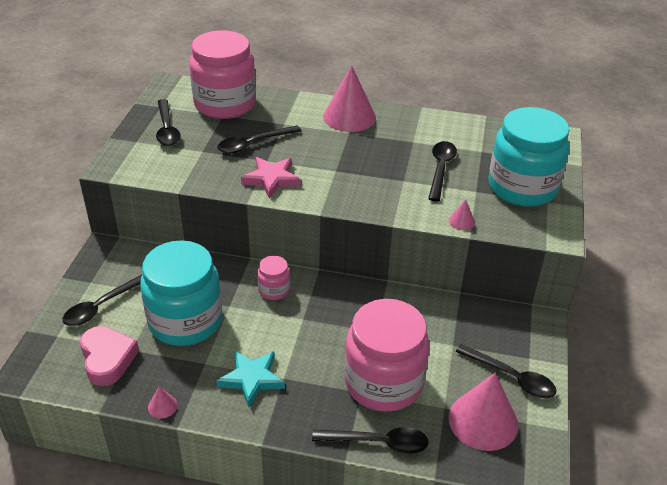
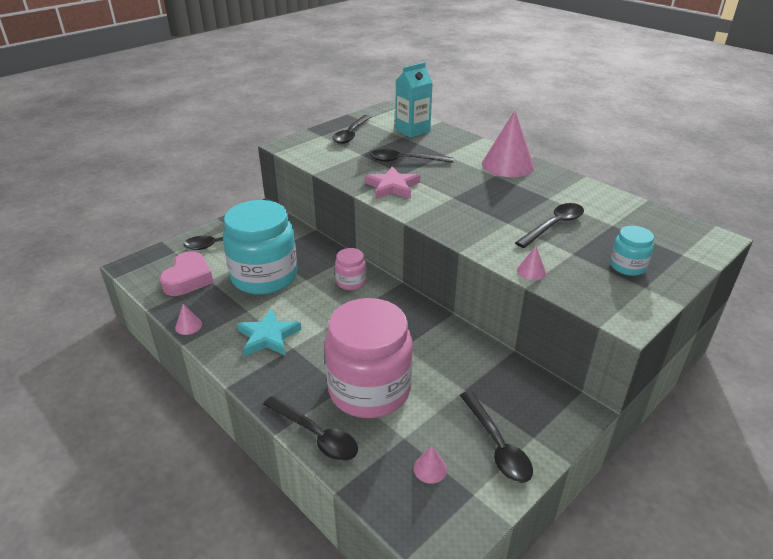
camera: 35 degrees right, 5 degrees down
pink jar [189,30,256,119] -> turquoise carton [395,62,433,138]
pink cone [449,373,519,451] -> pink cone [414,446,447,484], size x0.42
turquoise jar [488,107,570,207] -> turquoise jar [610,226,654,276], size x0.45

